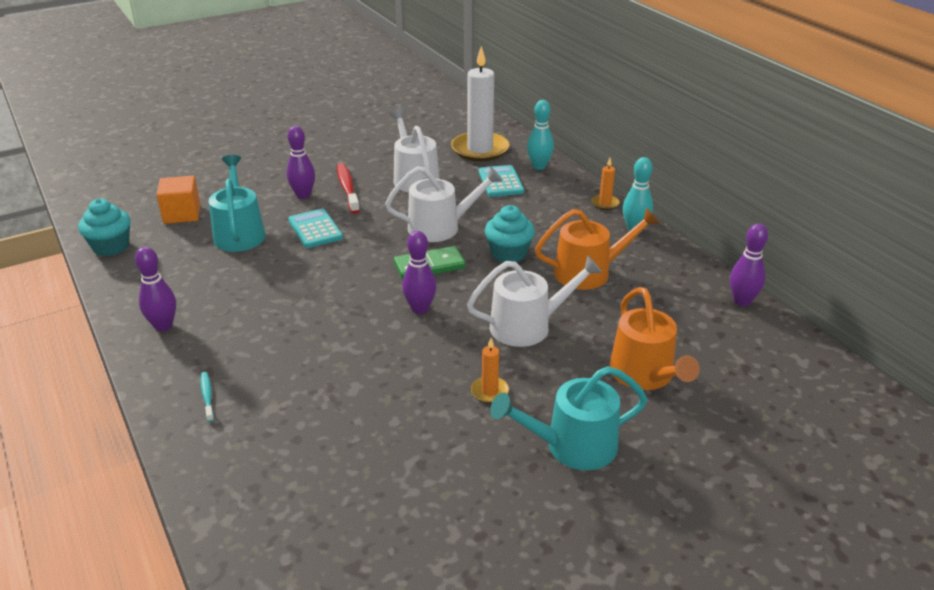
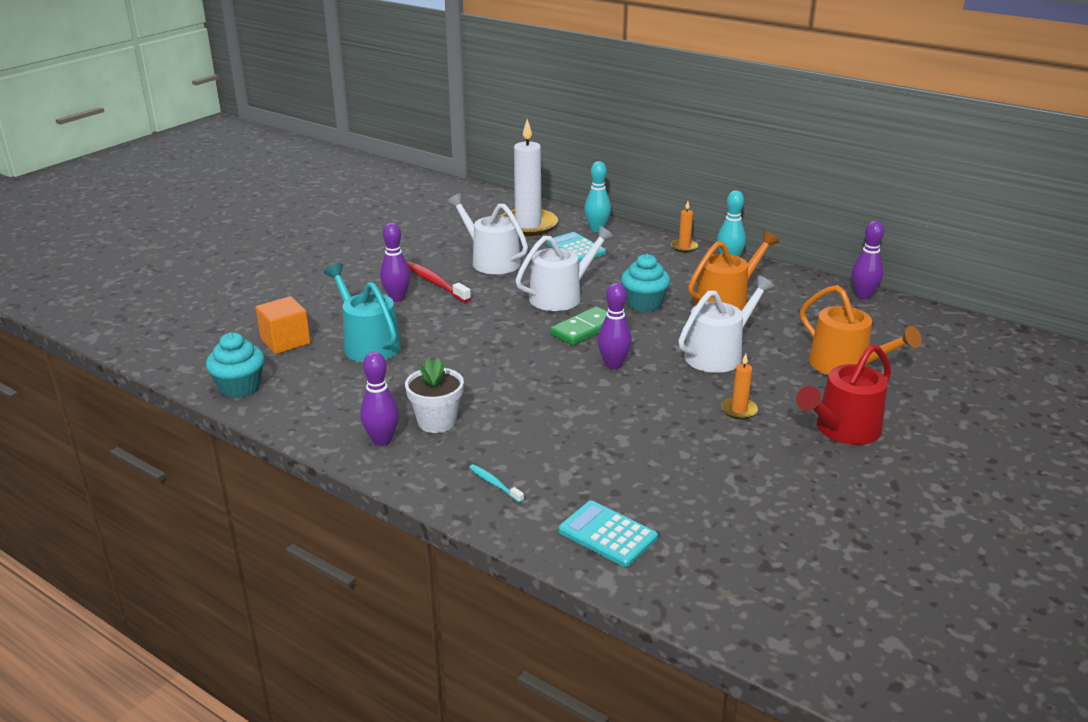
camera: 25 degrees left, 5 degrees down
turquoise calculator [288,209,343,248] -> turquoise calculator moved to [558,500,658,567]
turquoise watering can [490,366,647,470] -> red watering can [796,344,891,445]
none -> white flower pot [405,358,464,433]

